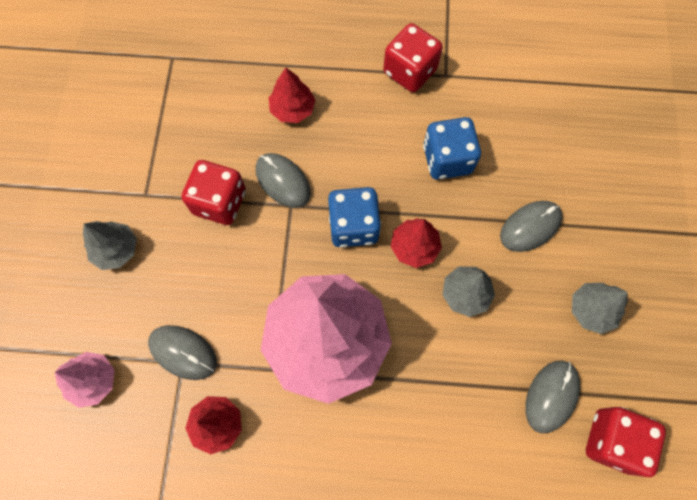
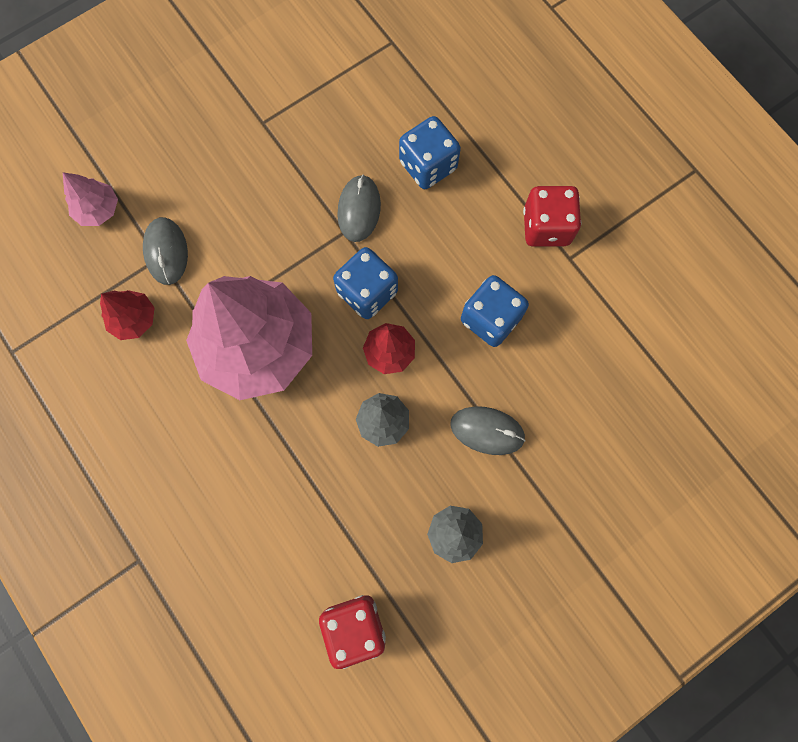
camera: 50 degrees right, 5 degrees up
grey tree [83,221,137,270] -> none
red dice [182,160,246,225] -> none
red tree [269,68,315,123] -> blue dice [399,116,461,189]
grey mouse [525,361,580,433] -> none

